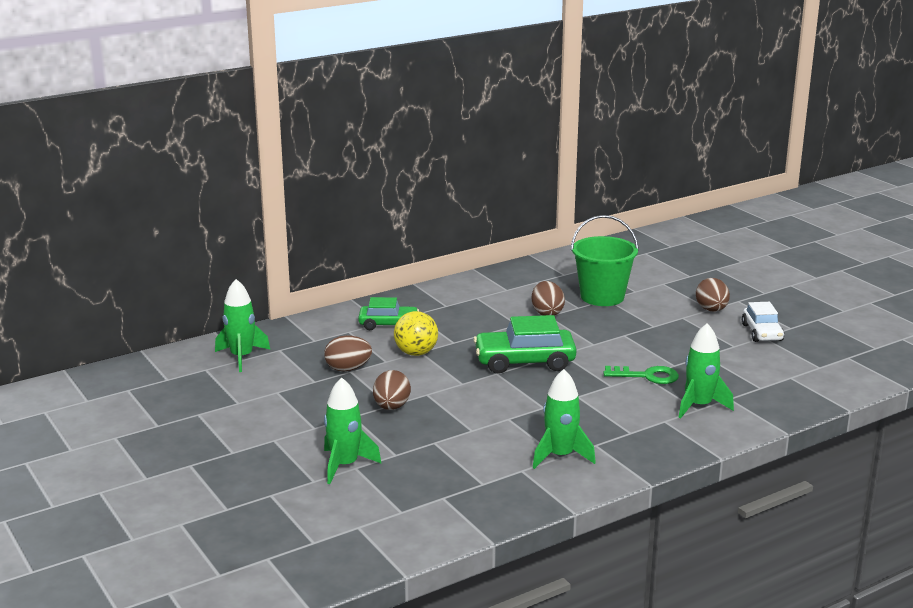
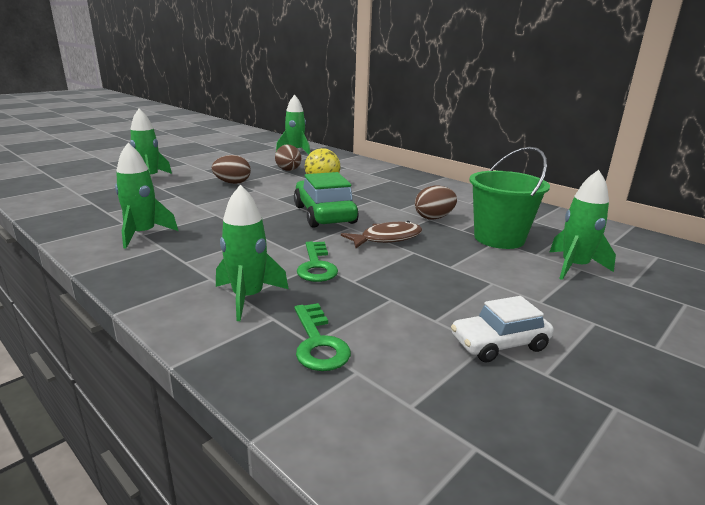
camera: 75 degrees right, 0 degrees up
green car [358,297,419,330] -> none
brown egg [696,278,730,312] -> none
none -> green key [294,303,351,371]
none -> brown fish [341,221,422,248]
none -> green rocket [550,170,616,280]

